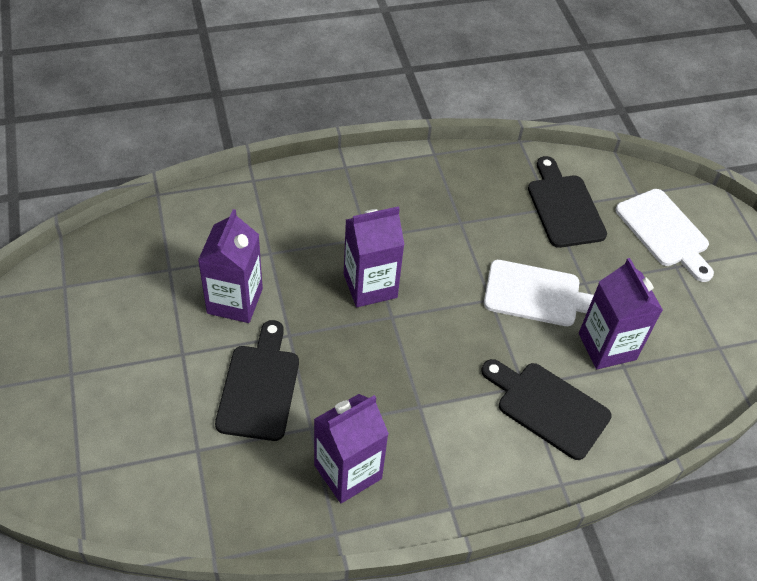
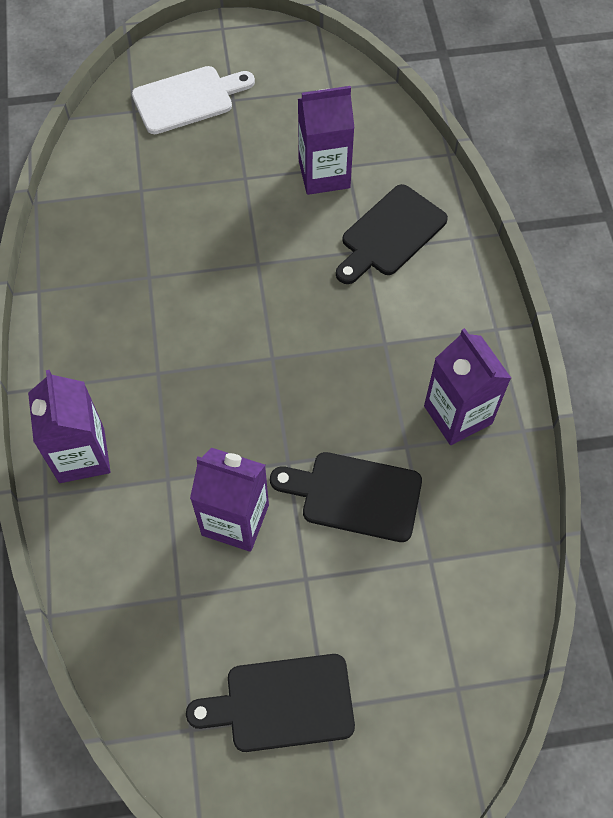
camera: 80 degrees left, 10 degrees up
purple carton [344,206,404,307] -> purple carton moved to [28,370,110,483]
white cutting board [484,260,594,326] -> none
black cutting board [528,156,607,248] -> black cutting board moved to [186,654,355,752]

